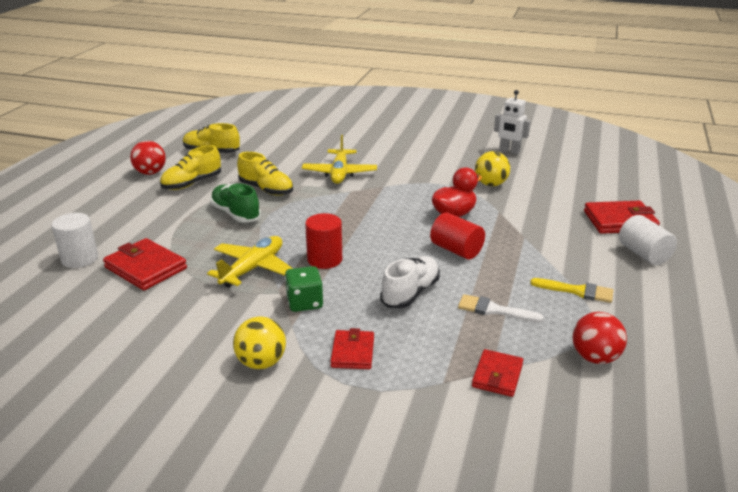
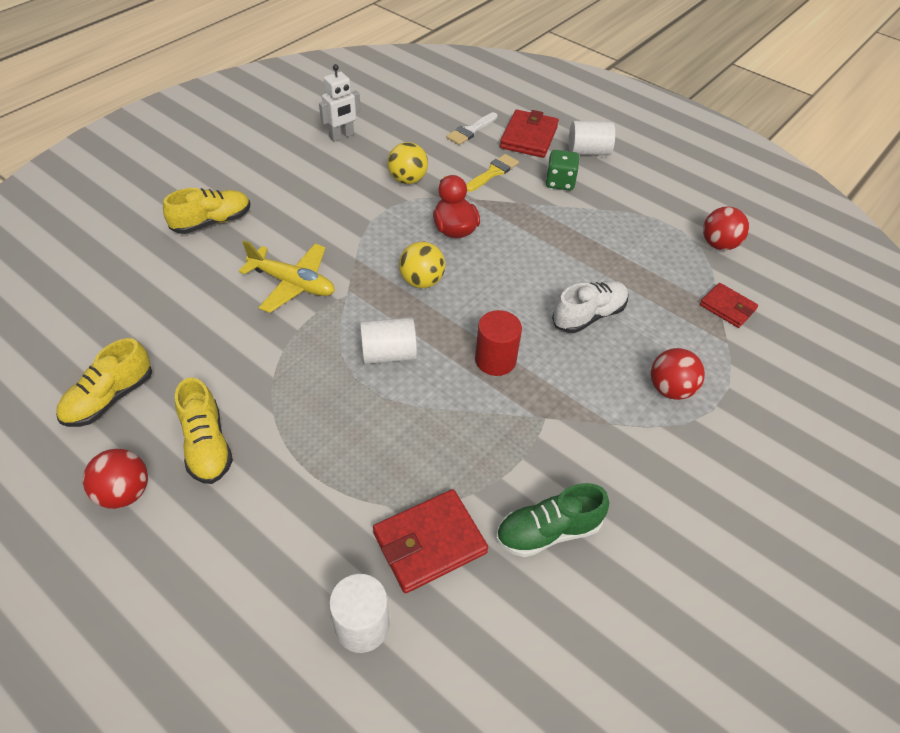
camera: 70 degrees left, 20 degrees up
yellow plane [207,236,293,288] -> none
green shoe [210,183,261,223] -> green shoe moved to [496,483,609,557]
yellow ball [233,316,286,369] -> yellow ball moved to [399,242,445,288]
yellow shoe [237,152,293,196] -> yellow shoe moved to [163,188,250,234]
green dice [285,266,323,312] -> green dice moved to [546,150,579,191]
red wallet [330,328,374,369] -> red ball [651,348,705,400]
white shoe [380,256,440,309] -> white shoe turned 90 degrees clockwise [552,281,628,333]
red cylinder [430,212,485,259] -> none
white brush [458,294,544,322] -> white brush moved to [446,112,498,145]
yellow brush [530,278,613,303] -> yellow brush moved to [466,154,519,192]
none -> white cylinder [360,317,417,364]

